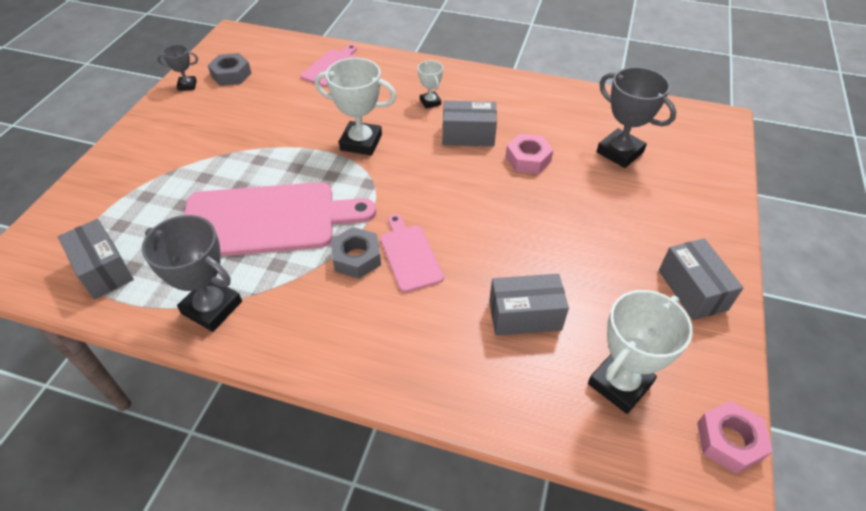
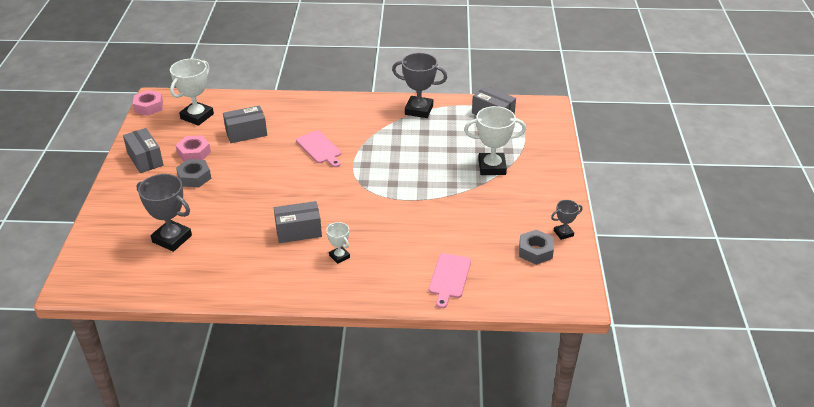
camera: 165 degrees right, 10 degrees down
pink cutting board [184,182,376,257] -> none
white trophy [315,58,397,156] -> white trophy moved to [464,106,526,175]
grey nut [331,227,381,279] -> grey nut moved to [176,159,211,187]
pink nut [506,134,553,174] -> pink nut moved to [176,135,211,162]

